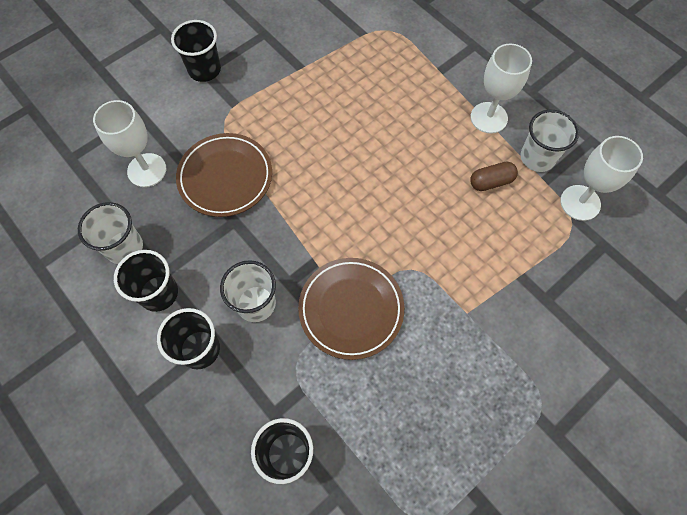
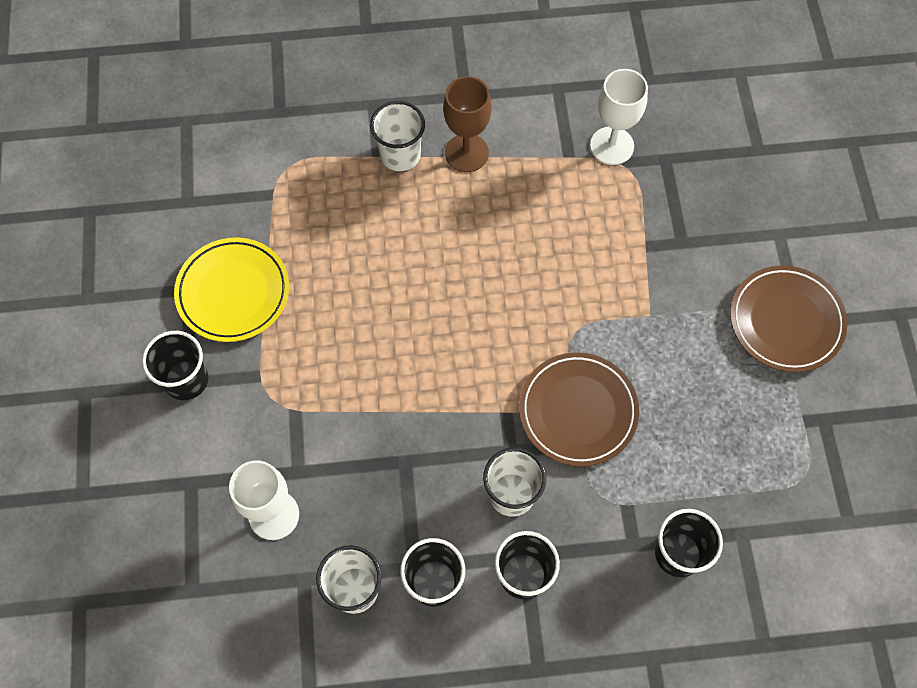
camera: 55 degrees left, 0 degrees up
brown plate [176,133,272,217] -> brown plate moved to [730,265,847,372]
brown capsule [470,162,518,191] -> none
white goblet [471,44,532,134] -> brown goblet [443,76,492,172]
white cup [520,110,579,172] -> white cup moved to [370,101,425,171]
none -> yellow plate [174,237,289,342]

